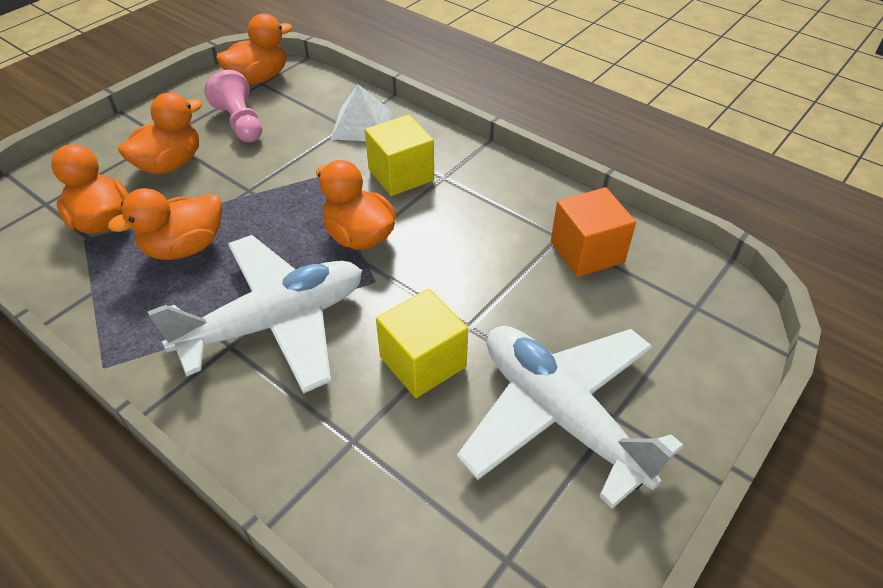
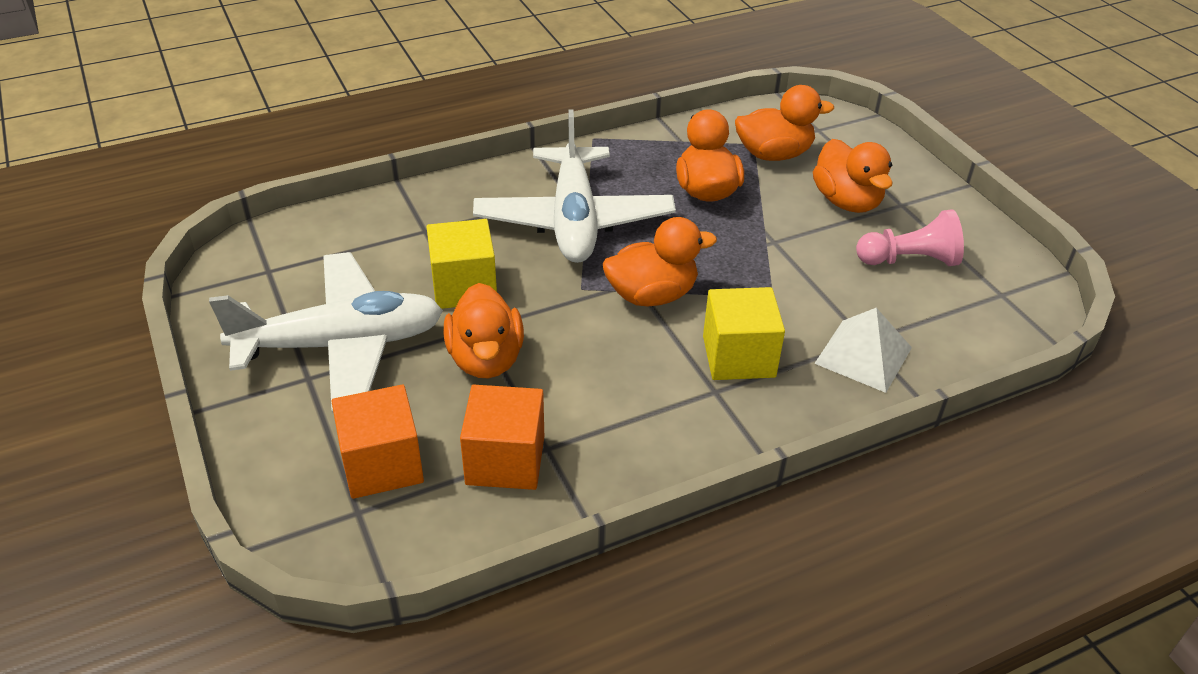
camera: 115 degrees right, 5 degrees down
orange duck [216,14,292,85] -> orange duck moved to [443,283,524,378]
none -> orange cube [331,384,424,499]

